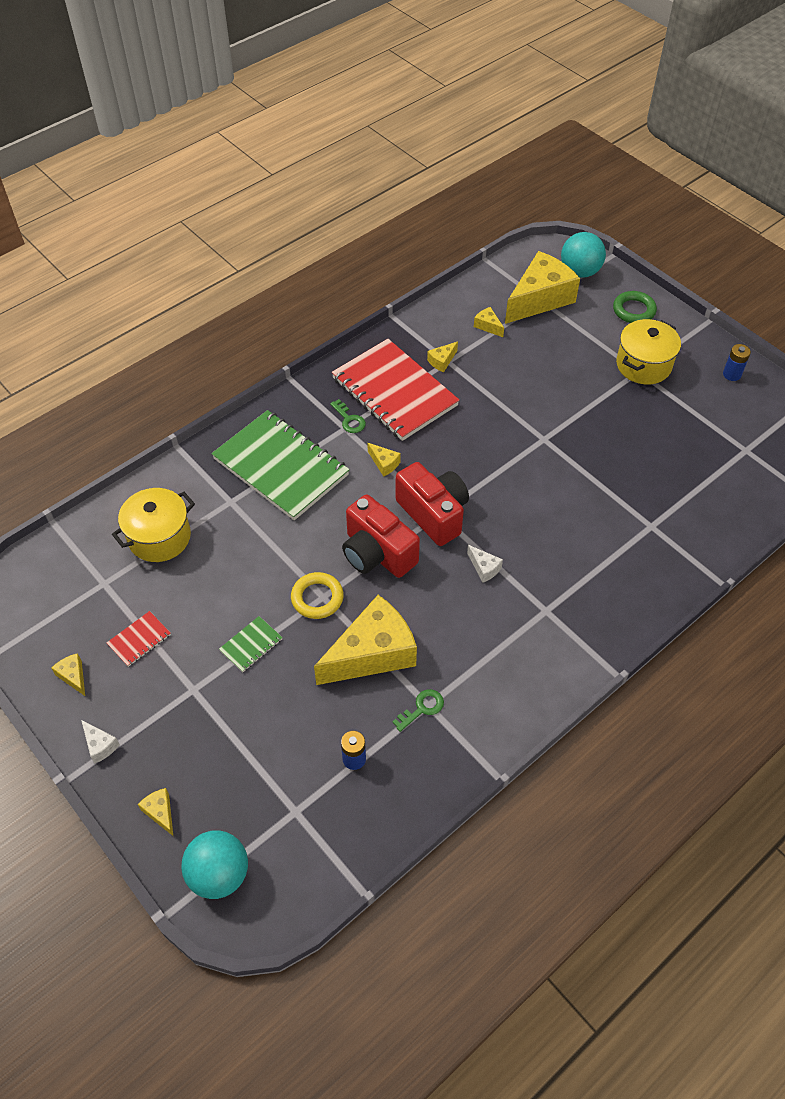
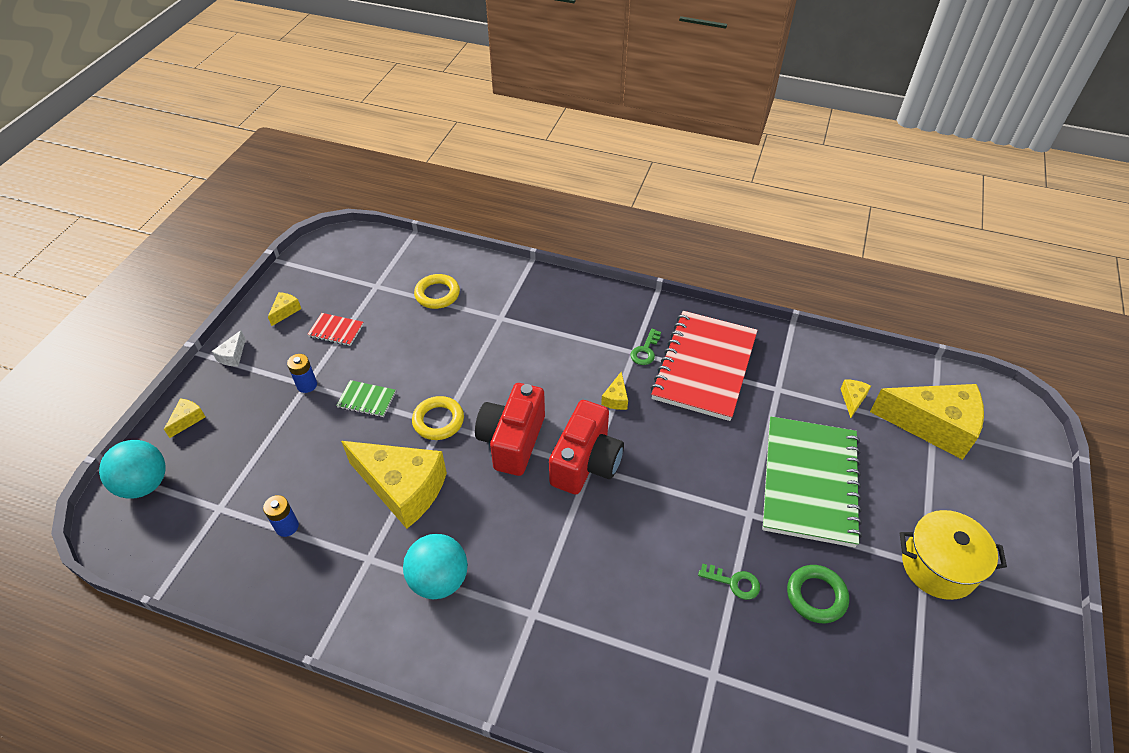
camera: 60 degrees right, 5 degrees down
yellow pot [112,488,195,562] -> yellow ring [414,274,460,309]
green notebook [212,410,350,520] -> green notebook moved to [762,416,862,547]
green key [392,689,444,732] -> green key moved to [698,564,760,600]
yellow cheese [427,341,458,372] -> none
white cheese [467,545,503,583] -> none
turquoise ball [561,232,606,278] -> turquoise ball moved to [403,534,468,599]
green ring [613,291,657,323] -> green ring moved to [787,565,849,623]
blue battery [723,344,751,381] -> blue battery moved to [287,354,317,393]

